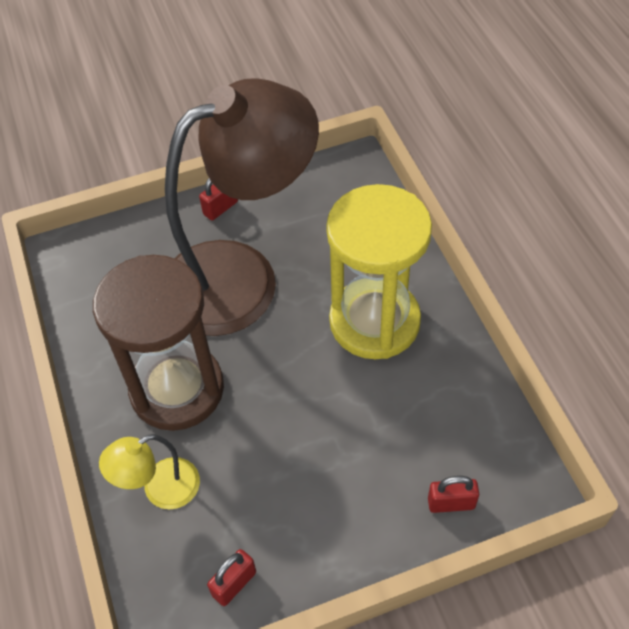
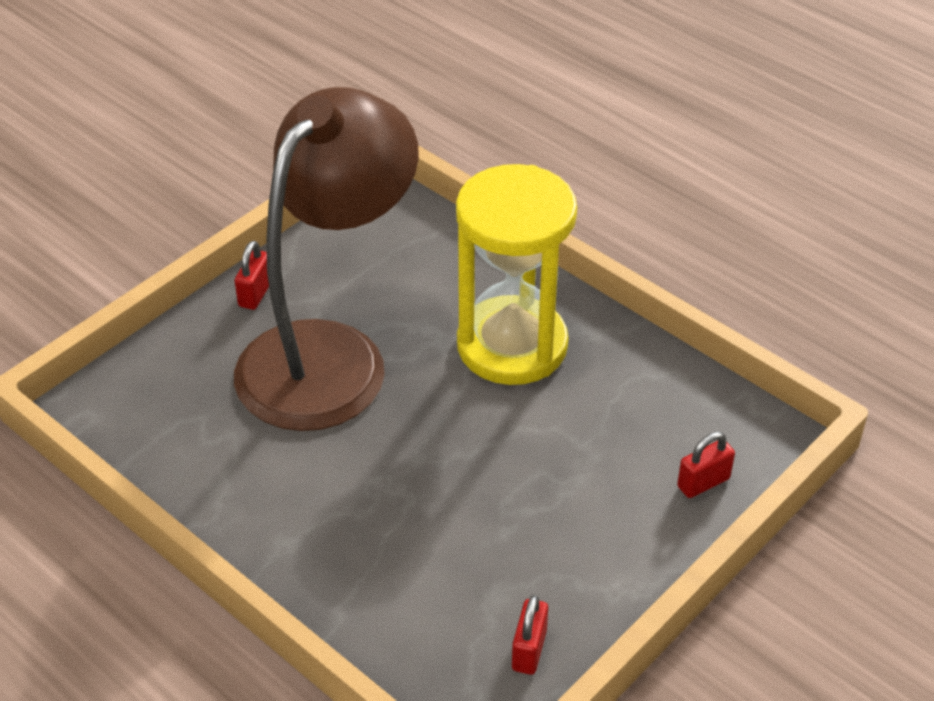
camera: 30 degrees left, 10 degrees down
brown hourglass [93,255,224,431] -> none
yellow lamp [99,434,200,509] -> none

